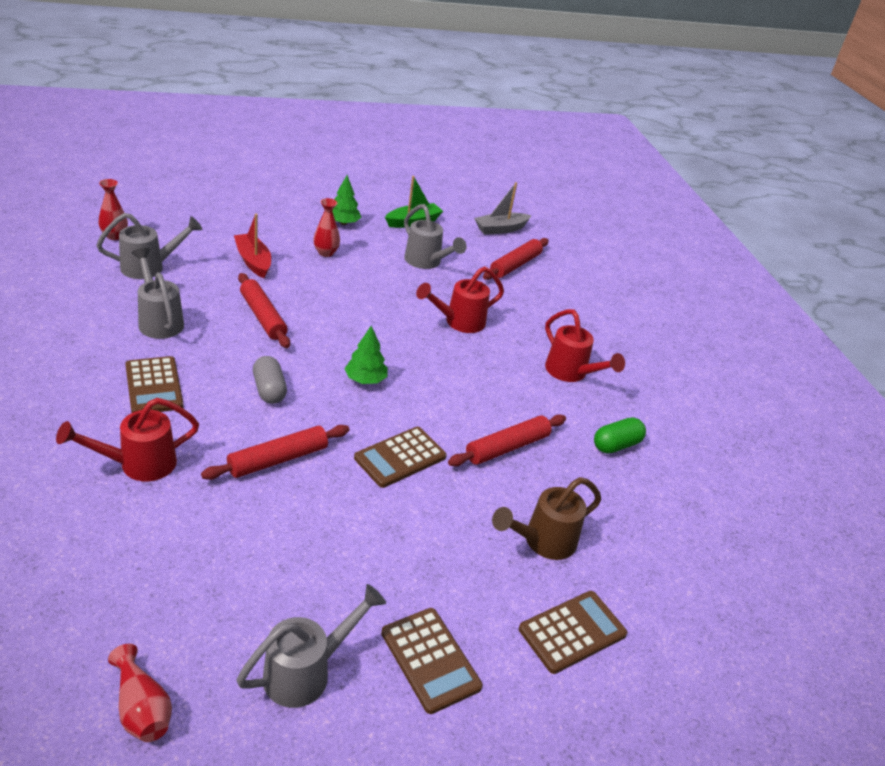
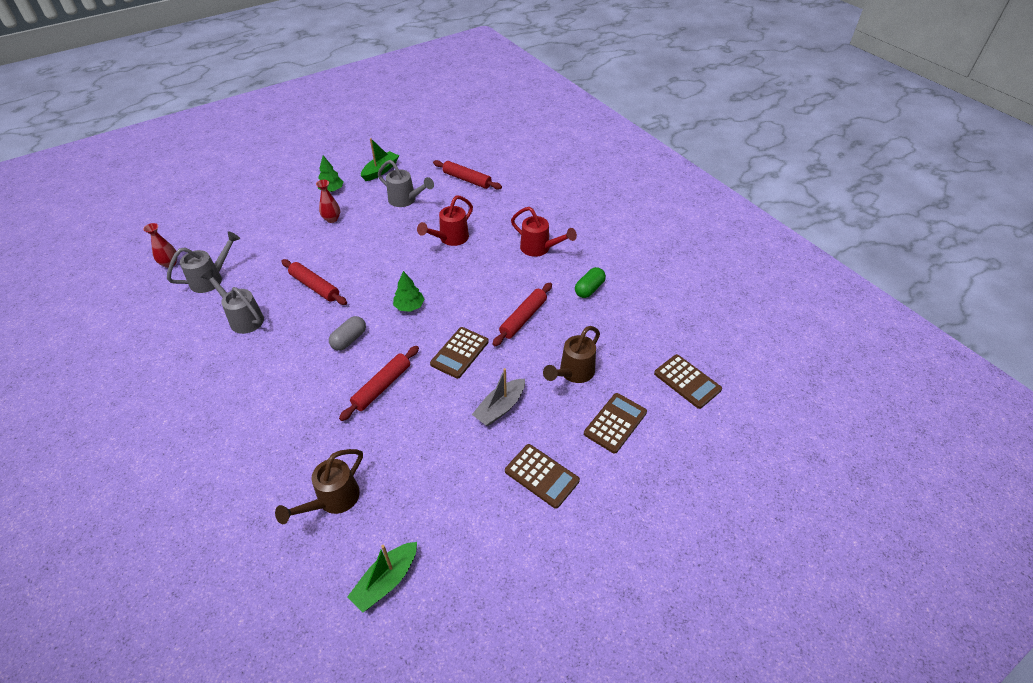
camera: 15 degrees left, 10 degrees up
red watering can [56,398,199,481] -> none
red vase [108,644,172,742] -> green boat [347,542,417,612]
brown calculator [125,356,184,413] -> brown calculator moved to [654,354,722,409]
red boat [234,214,271,278] -> none
grey watering can [236,584,386,708] -> none
grey capsule [253,356,287,404] -> grey capsule turned 75 degrees clockwise [329,316,366,351]
grey boat [474,182,532,235] -> grey boat moved to [472,368,525,426]
red rolling pin [483,238,549,280] -> red rolling pin turned 75 degrees counterclockwise [433,160,502,190]
none -> brown watering can [275,449,363,524]

